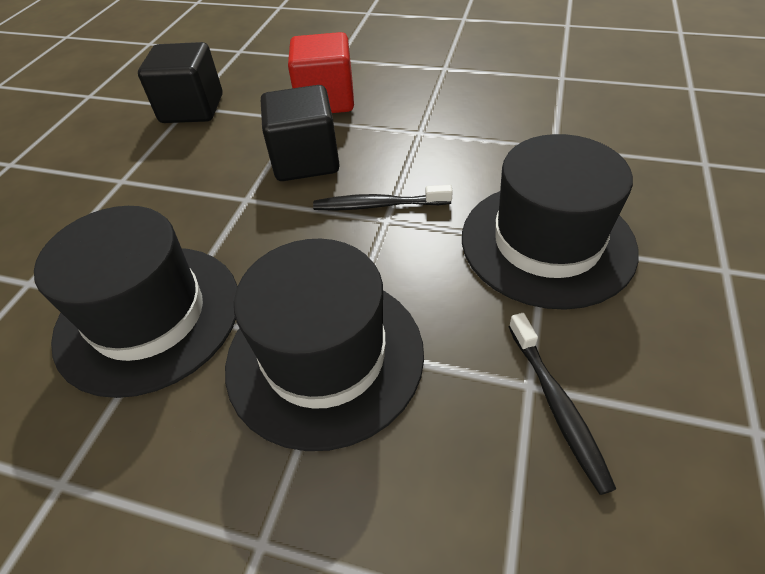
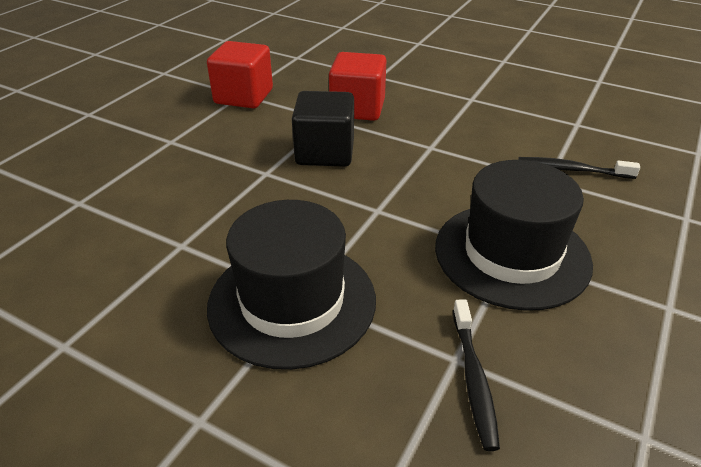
camera: 10 degrees right, 10 degrees down
black hat [34,206,238,398] -> none
black cube [138,42,223,123] -> red cube [207,41,273,108]
black toothbrush [313,185,453,211] -> black toothbrush moved to [518,157,640,179]

